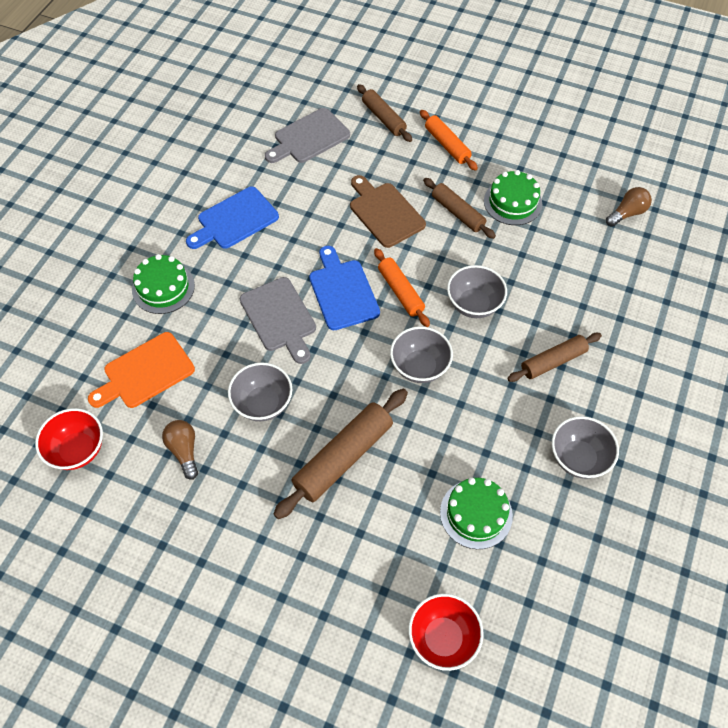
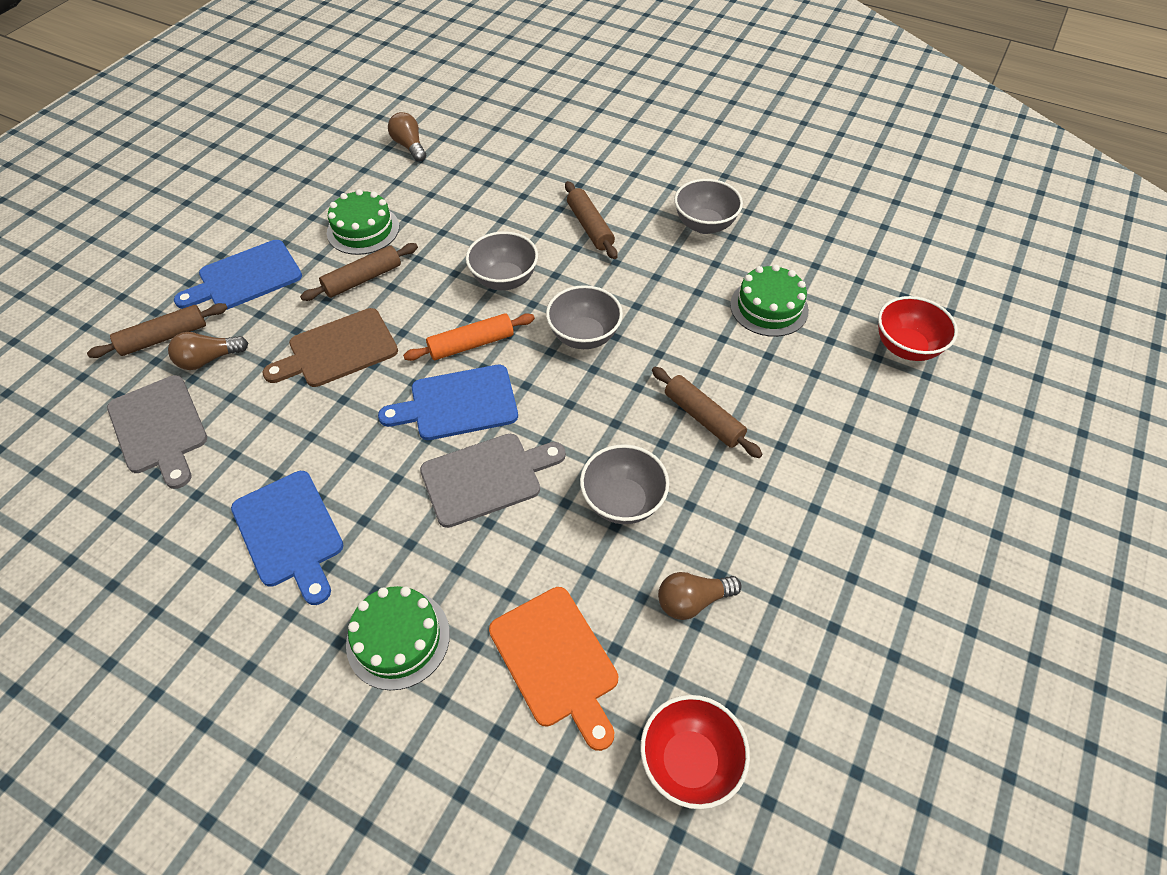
camera: 85 degrees left, 5 degrees down
brown rolling pin [274,389,408,519] -> brown rolling pin [652,367,763,458], size x0.64
orange rolling pin [420,110,478,171] -> blue cutting board [174,240,302,310]
none -> brown light bulb [168,332,248,370]

